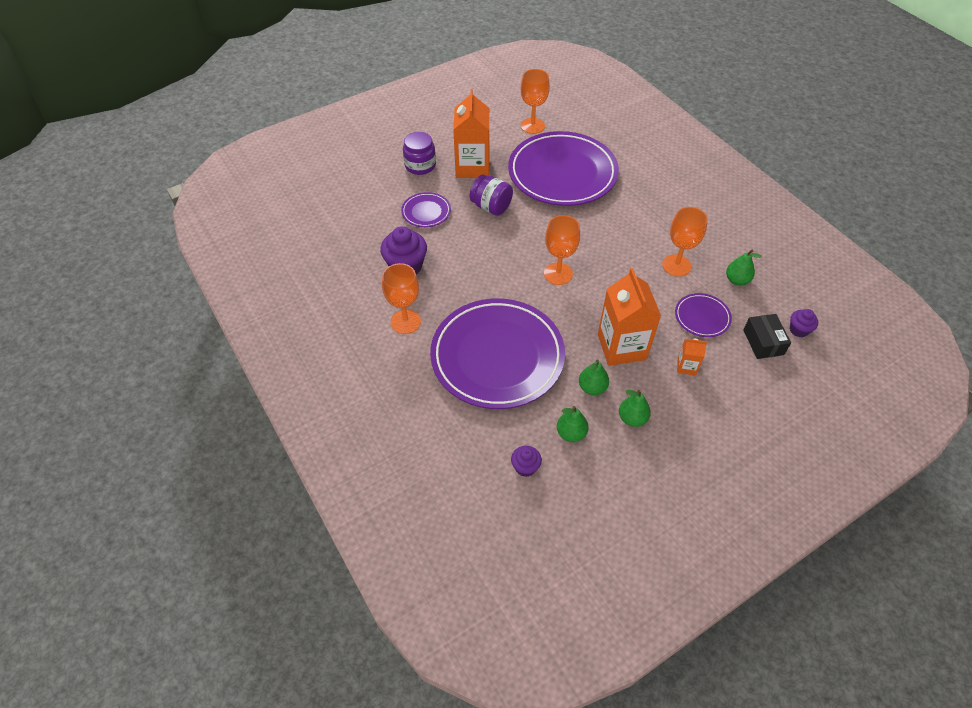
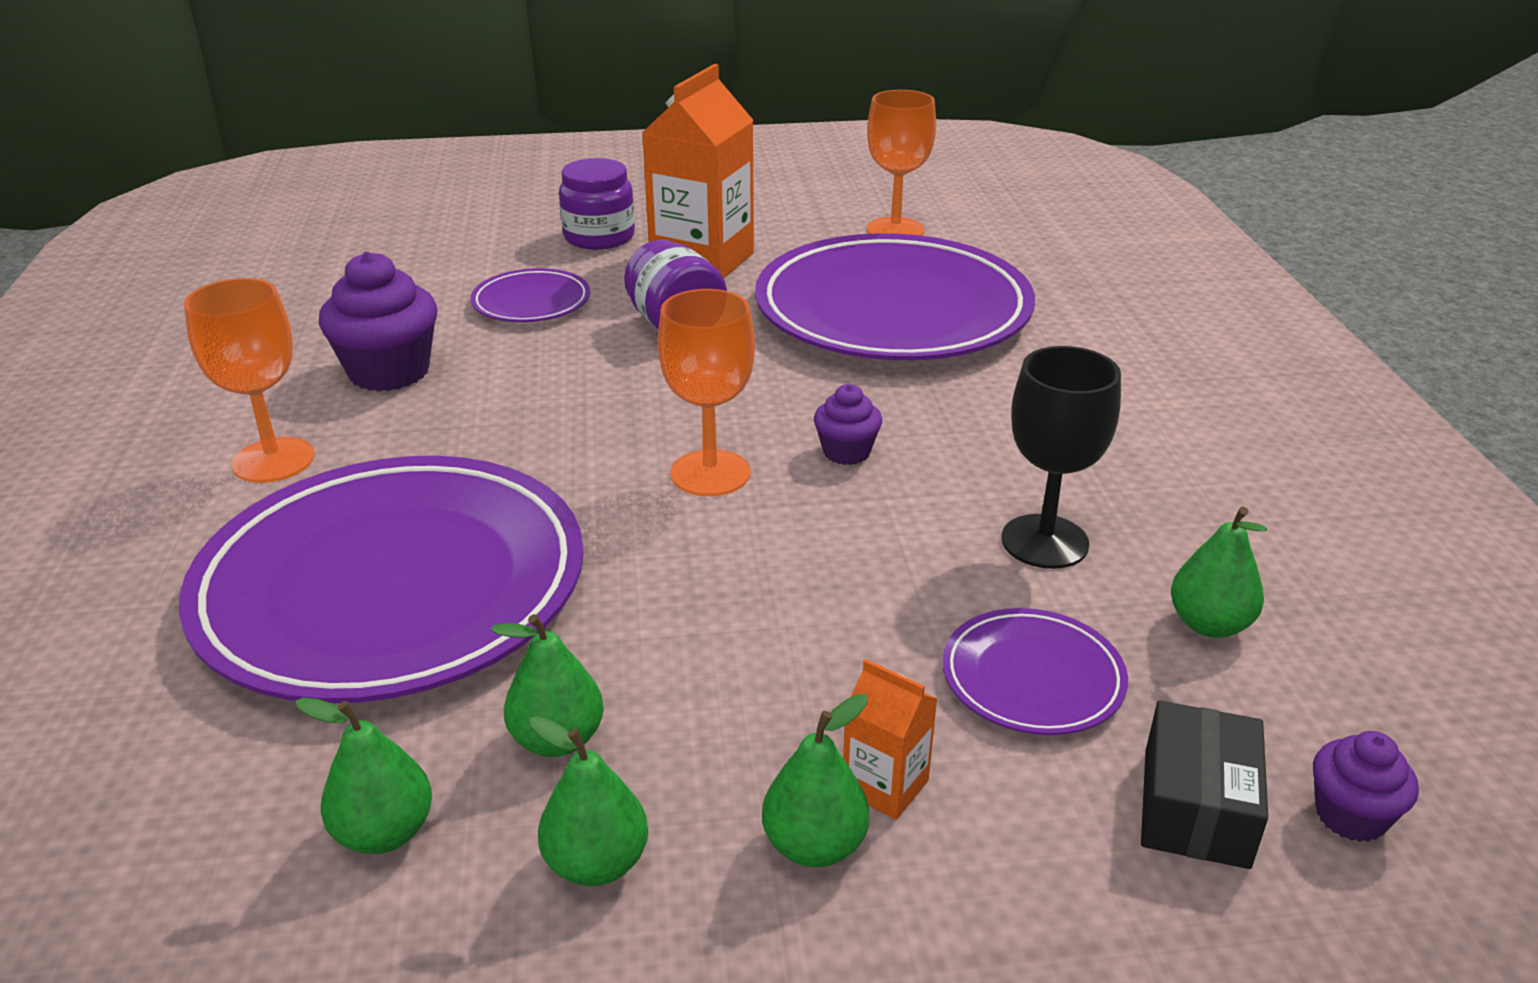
camera: 25 degrees right, 20 degrees down
purple cupcake [511,446,542,477] -> purple cupcake moved to [814,384,882,465]
orange carton [598,268,661,366] -> none
orange goblet [662,207,708,277] -> black goblet [1001,346,1121,569]
none -> green pear [762,694,869,867]

